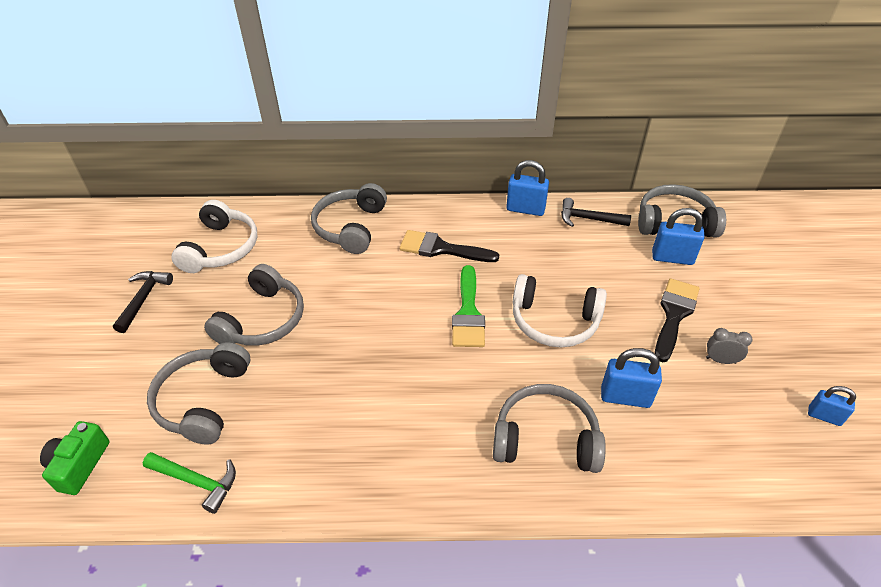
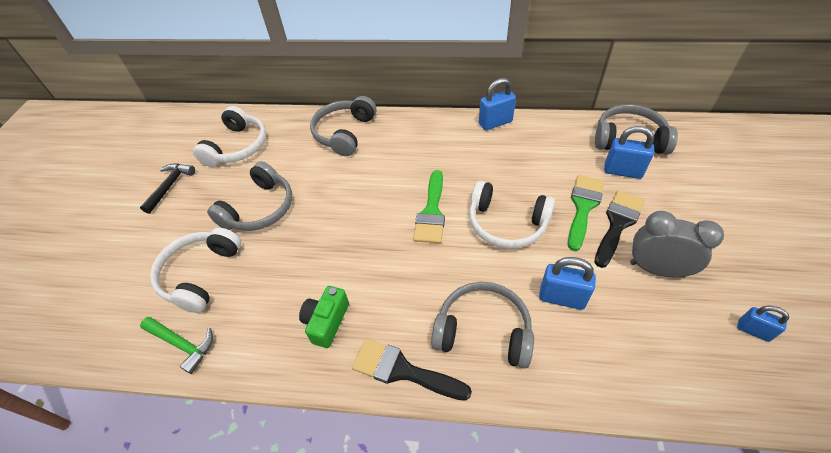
camera: 10 degrees right, 5 degrees up
green camera [40,421,110,495] -> green camera moved to [299,286,349,348]
grey headphones [147,342,251,445] -> white headphones [150,228,241,313]
black brush [399,230,499,262] -> black brush moved to [352,338,472,401]
blue padlock [506,160,549,216] -> blue padlock turned 45 degrees counterclockwise [479,78,516,130]
black hammer [561,198,631,227] -> none
grey clock [706,328,753,364] -> grey clock [630,211,724,277], size x1.93
none -> green brush [568,175,604,251]

